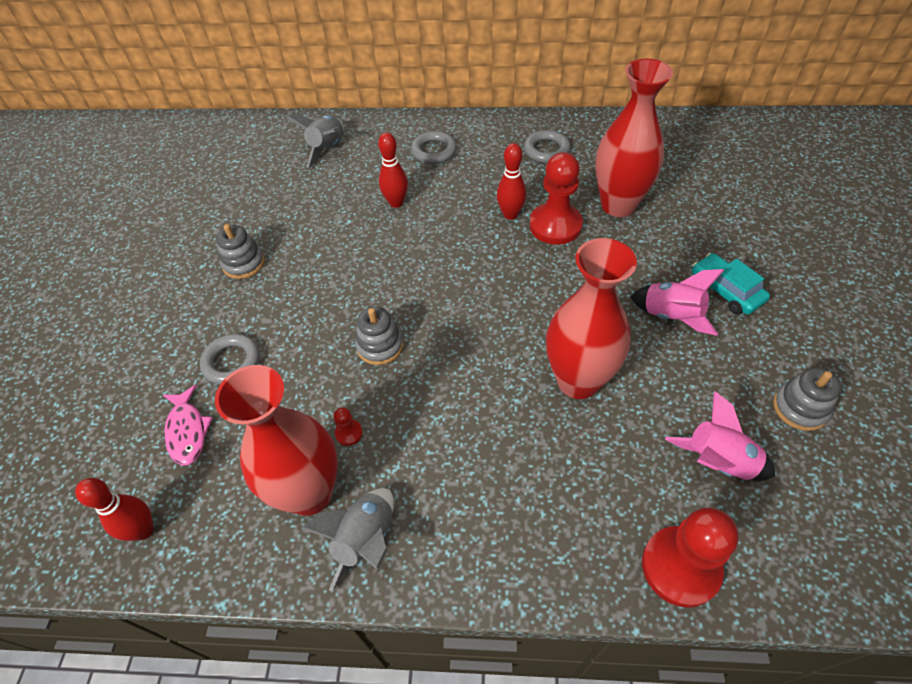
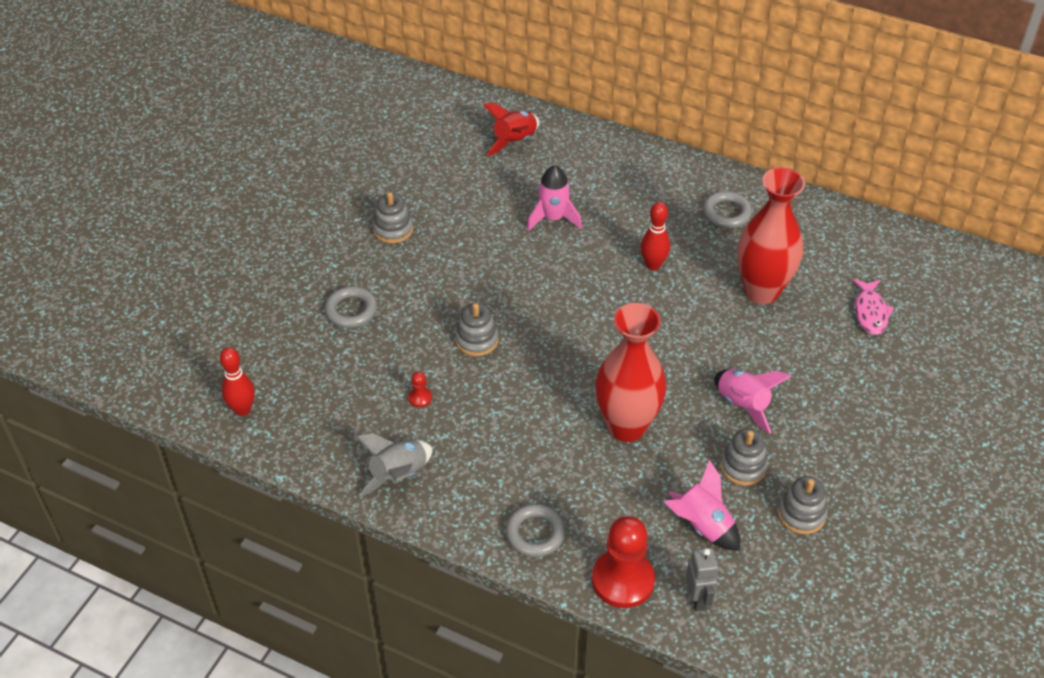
camera: 20 degrees right, 5 degrees down
pink fish [163,385,213,466] -> pink fish moved to [852,279,894,335]
red vase [215,365,338,516] -> none
grey rocket [287,114,344,168] -> red rocket [483,103,539,156]
red bowling pin [378,132,408,208] -> pink rocket [527,165,582,231]
grey ring [411,131,457,164] -> grey ring moved to [506,504,565,557]
red pawn [530,152,583,245] -> none
turquoise car [692,253,770,315] -> none
none -> grey robot [686,548,719,611]
none -> grey stacking toy [720,429,768,486]

